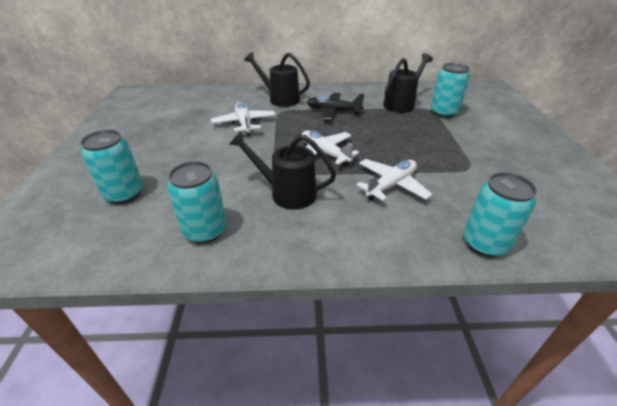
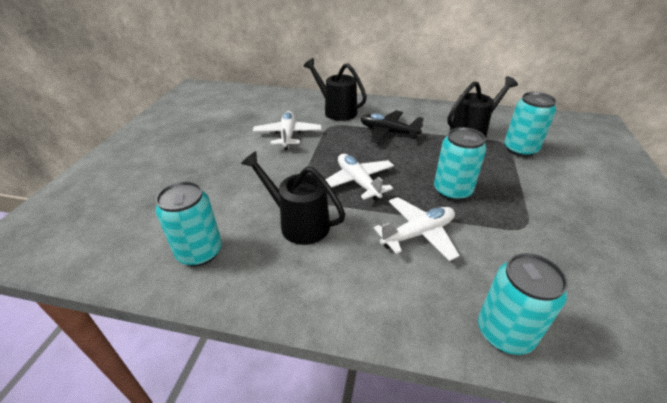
camera: 15 degrees right, 0 degrees up
turquoise can [80,130,143,204] -> turquoise can moved to [434,127,486,201]

